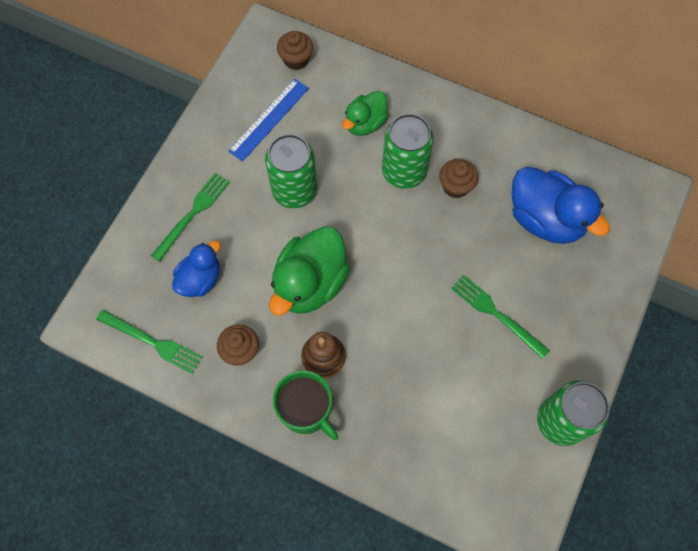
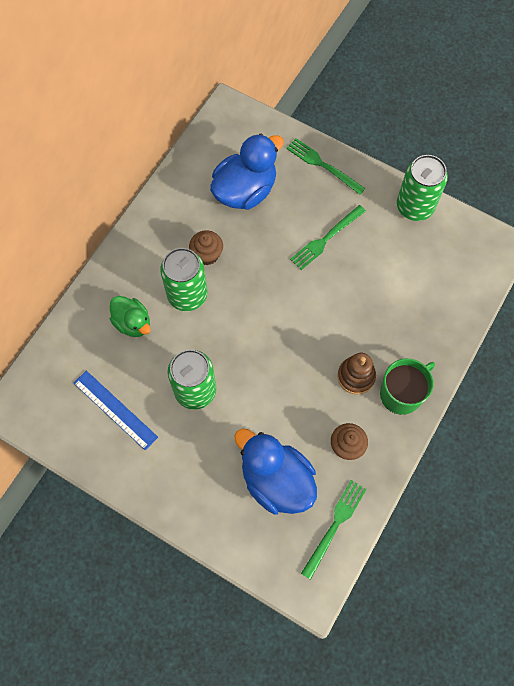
camera: 85 degrees left, 0 degrees up
green fork [151,173,230,262] -> green fork moved to [286,138,365,195]
blue duck [172,240,220,297] -> blue duck [235,429,317,515], size x1.67
green duck [269,226,350,316] -> none
brown cupcake [277,31,313,70] -> none

